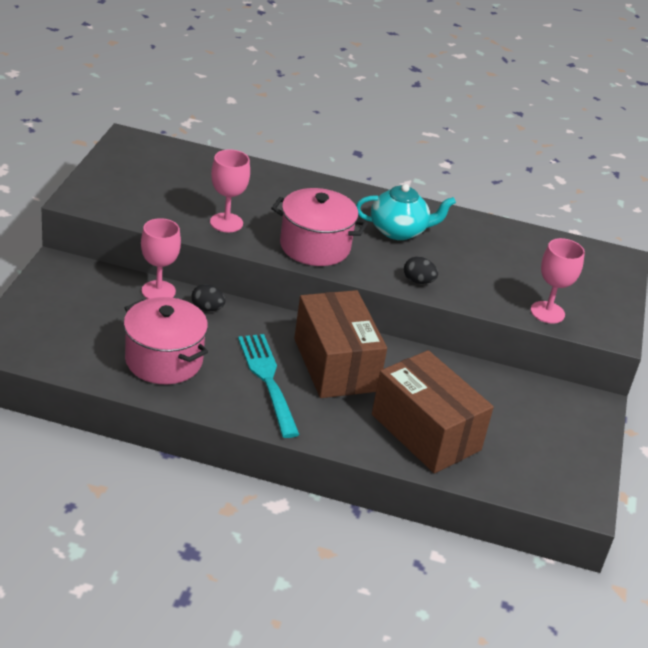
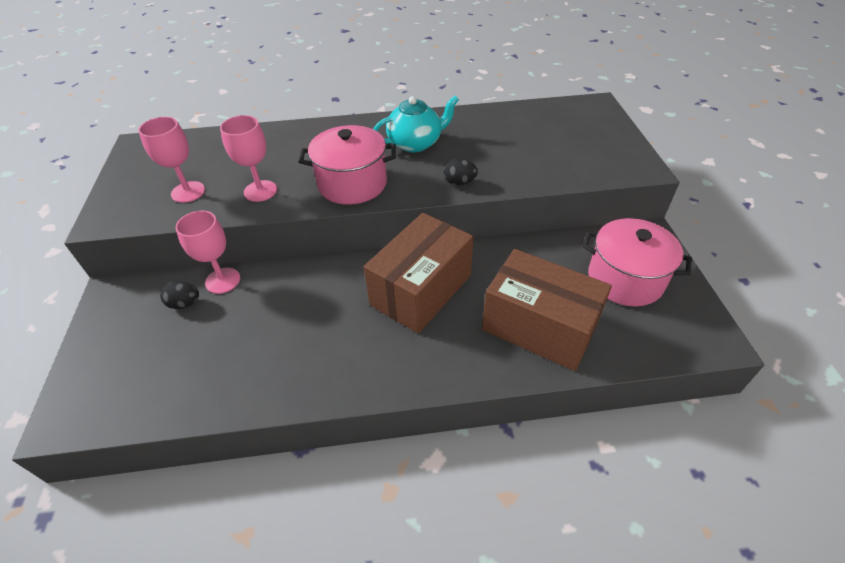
camera: 15 degrees left, 10 degrees up
pink pot [124,297,208,384] -> pink pot moved to [583,218,692,306]
black egg [191,284,226,311] -> black egg moved to [160,281,199,309]
turquoise fork [238,334,300,438] -> none
brown box [294,290,387,398] -> brown box turned 75 degrees clockwise [364,213,474,333]
pink goblet [531,238,585,324] -> pink goblet moved to [138,117,205,203]

